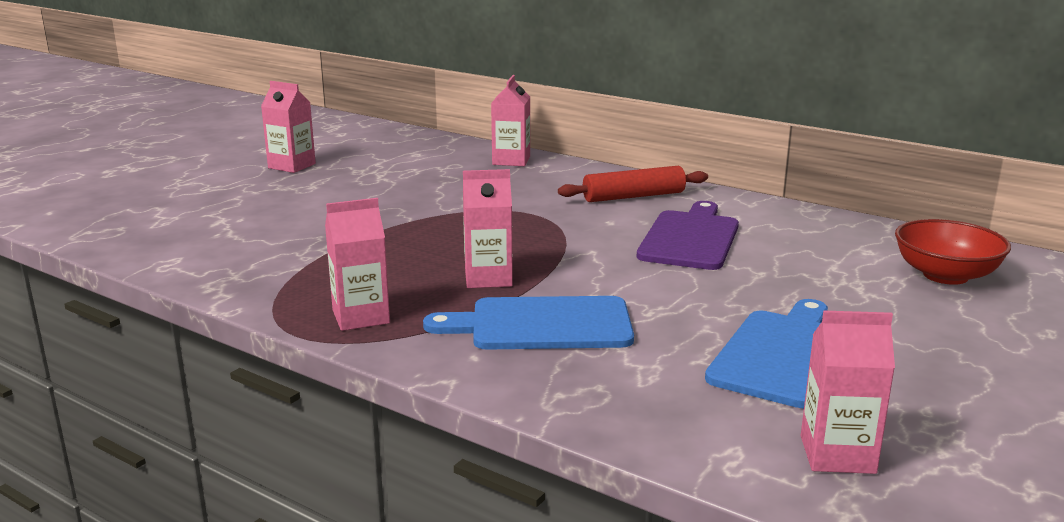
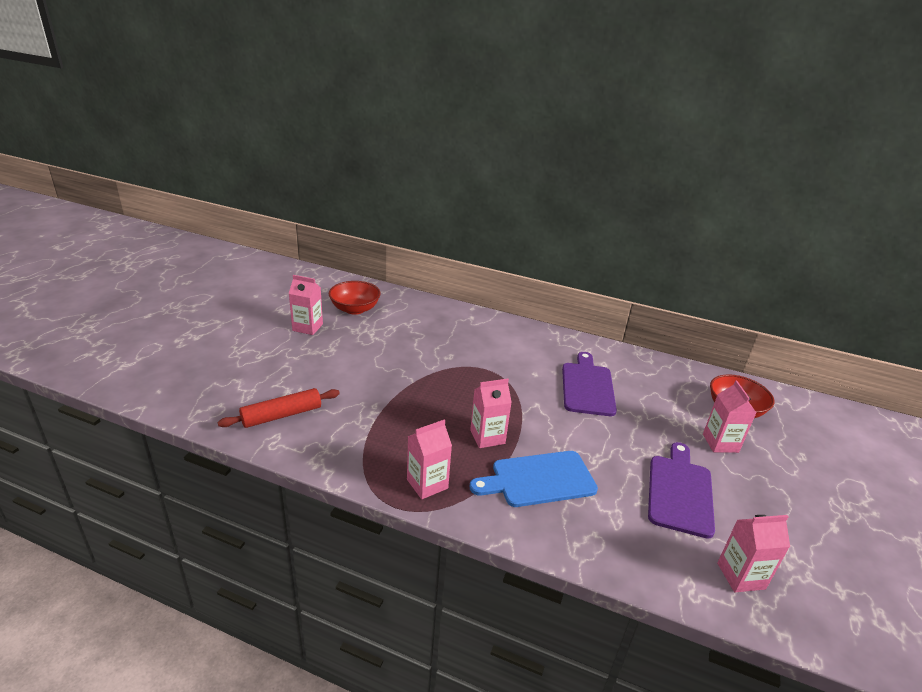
camera: 15 degrees left, 10 degrees up
pink carton [491,75,530,166] -> pink carton moved to [703,380,756,453]
red rolling pin [558,166,708,202] -> red rolling pin moved to [218,388,340,428]
blue cutting board [705,299,828,408] -> purple cutting board [648,442,715,539]
none -> red bowl [329,281,381,315]

